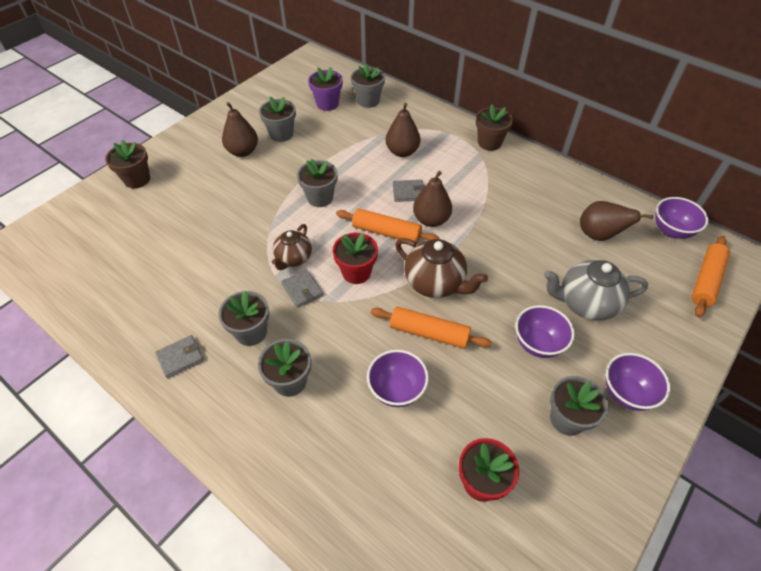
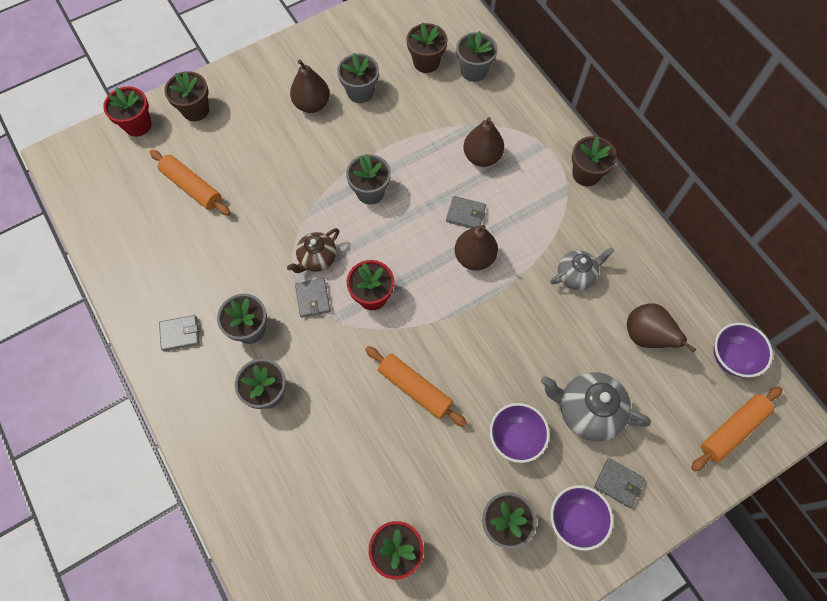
camera: 20 degrees right, 15 degrees up
purple flower pot [308,67,343,111] -> brown flower pot [407,22,447,73]
orange rolling pin [336,208,440,243] -> orange rolling pin moved to [150,150,231,216]
purple bowl [367,350,429,407] -> none
brown teapot [395,238,488,298] -> none
none -> red flower pot [103,86,152,137]
none -> grey teapot [550,247,614,290]
none -> grey wallet [594,458,645,508]

